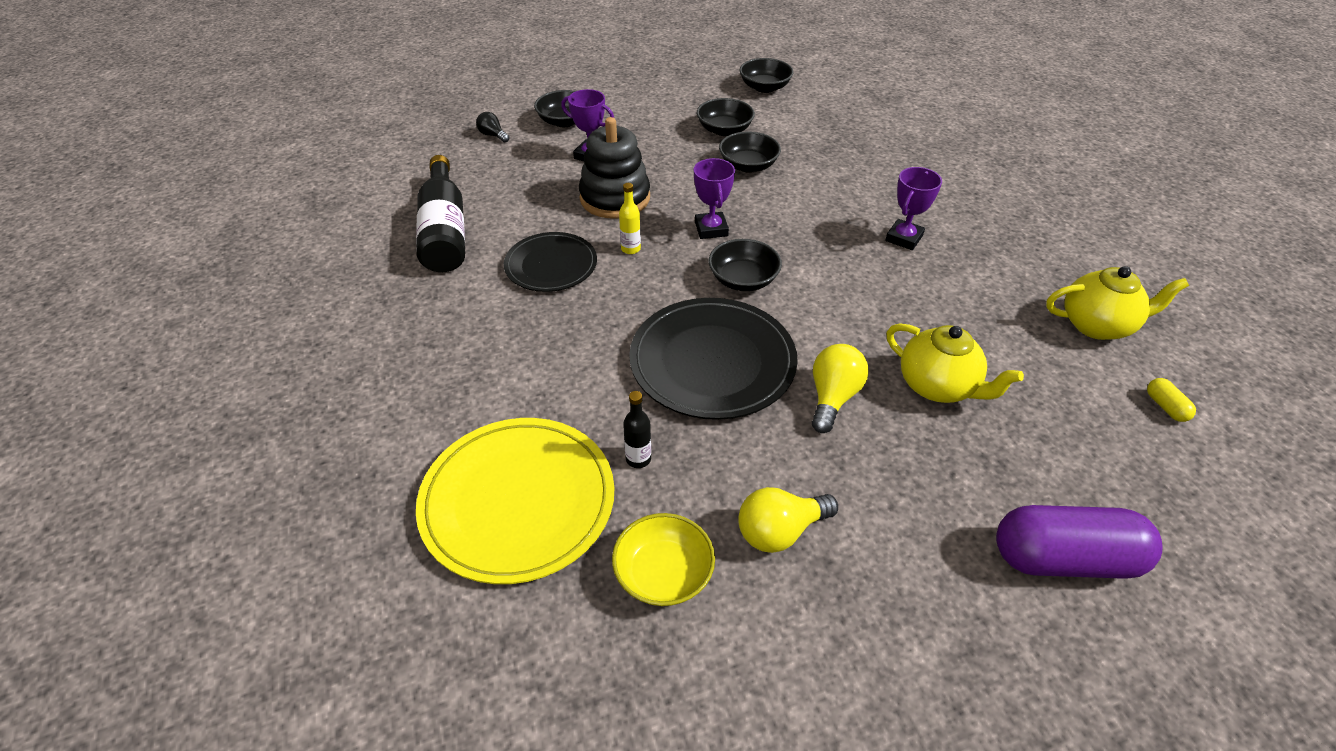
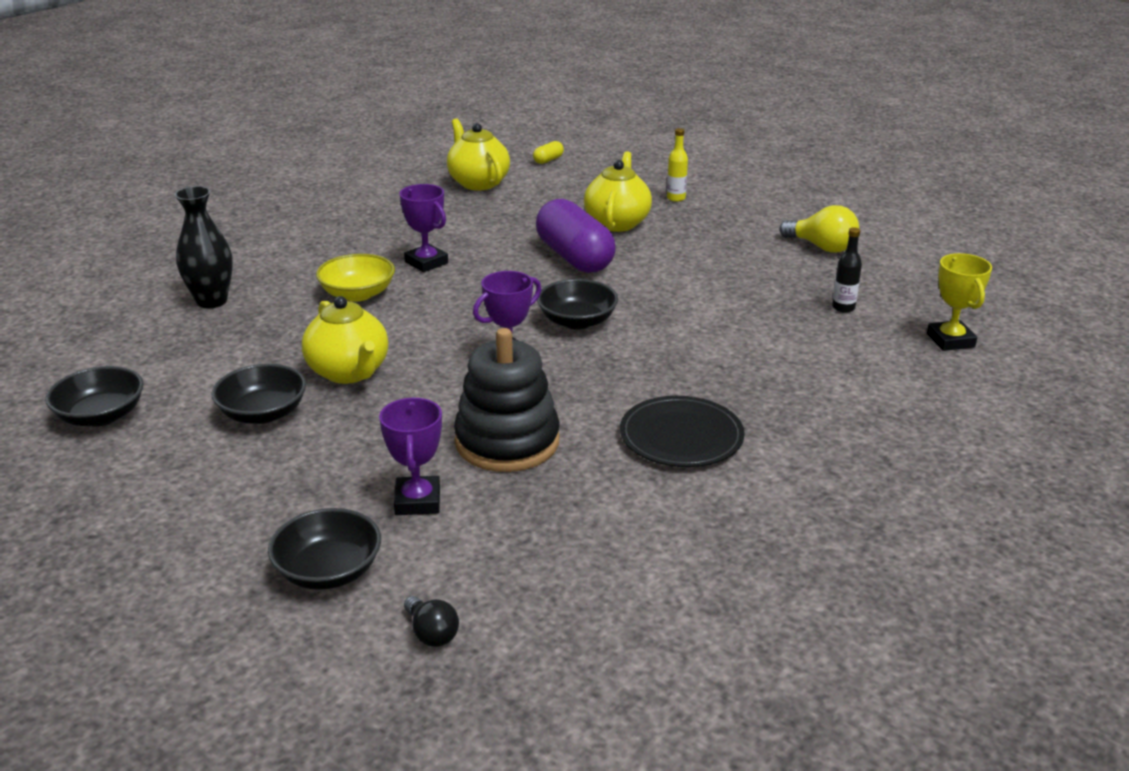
camera: 120 degrees left, 15 degrees down
black bottle [416,155,465,272] -> none
yellow plate [416,418,614,584] -> yellow trophy [927,253,992,351]
black light bulb [476,112,510,143] -> black light bulb turned 45 degrees counterclockwise [404,596,459,647]
yellow bowl [612,513,715,606] -> yellow bowl moved to [316,254,395,301]
yellow bottle [619,183,641,254] -> yellow bottle moved to [667,128,688,202]
black plate [629,298,798,420] -> none
black bowl [719,131,781,173] -> yellow teapot [302,296,388,384]
yellow light bulb [812,344,869,433] -> none
purple trophy [885,167,942,250] -> purple trophy turned 45 degrees clockwise [400,184,448,272]
purple capsule [996,505,1163,579] -> purple capsule moved to [536,199,616,273]
none -> black vase [174,186,233,308]

